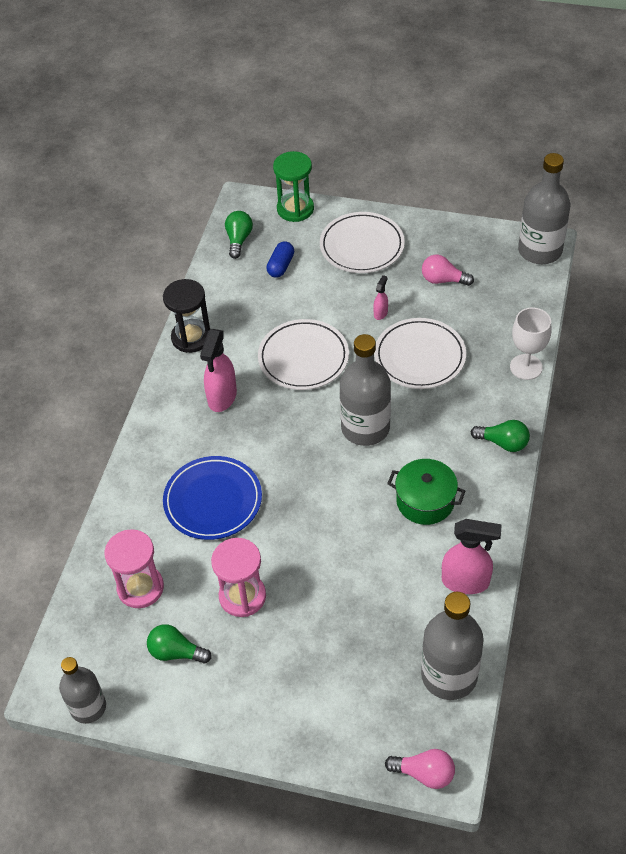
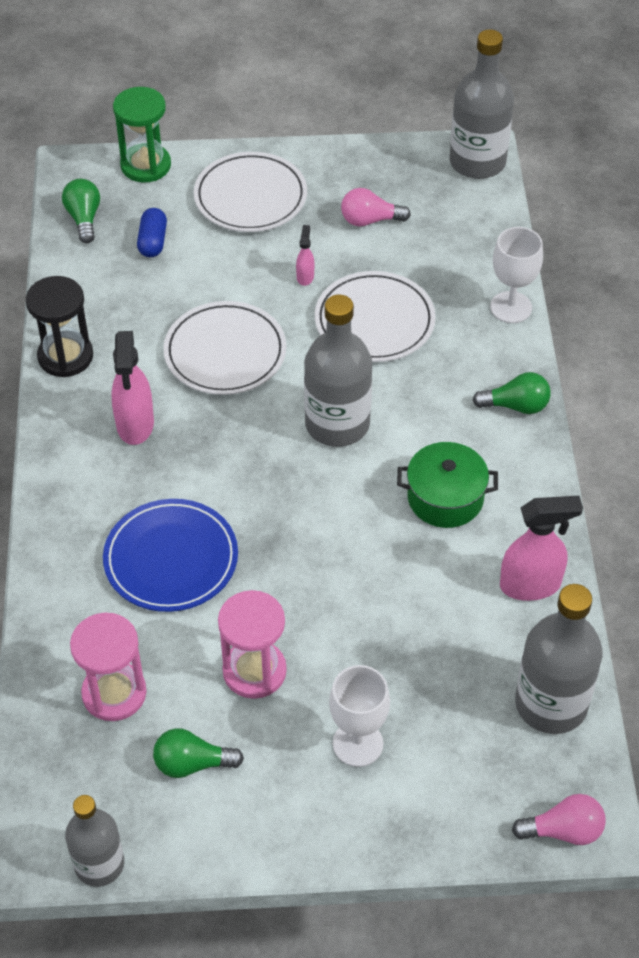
camera: 20 degrees left, 0 degrees up
none -> white goblet [329,665,390,767]

